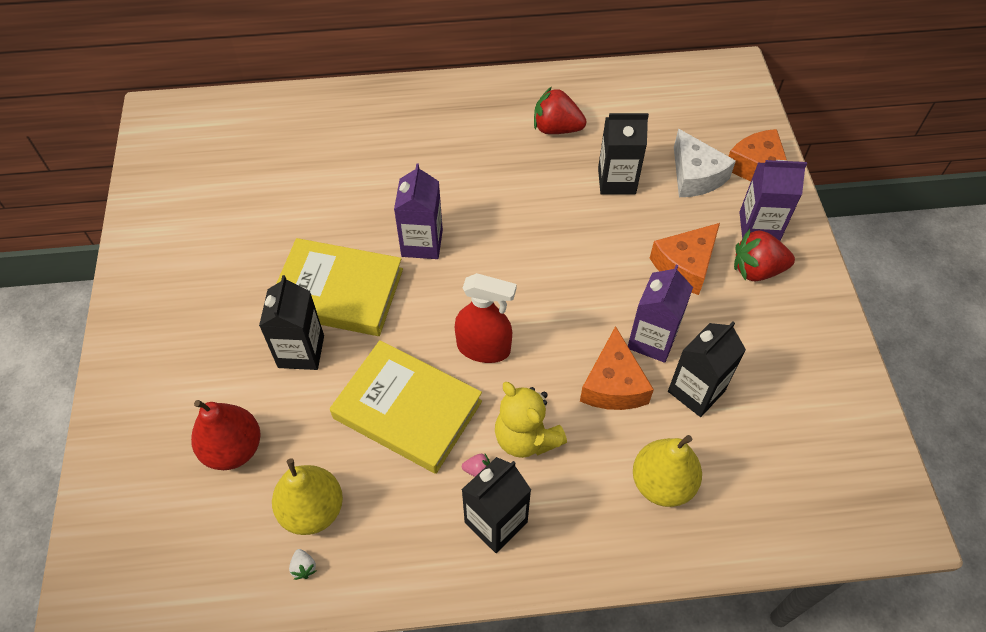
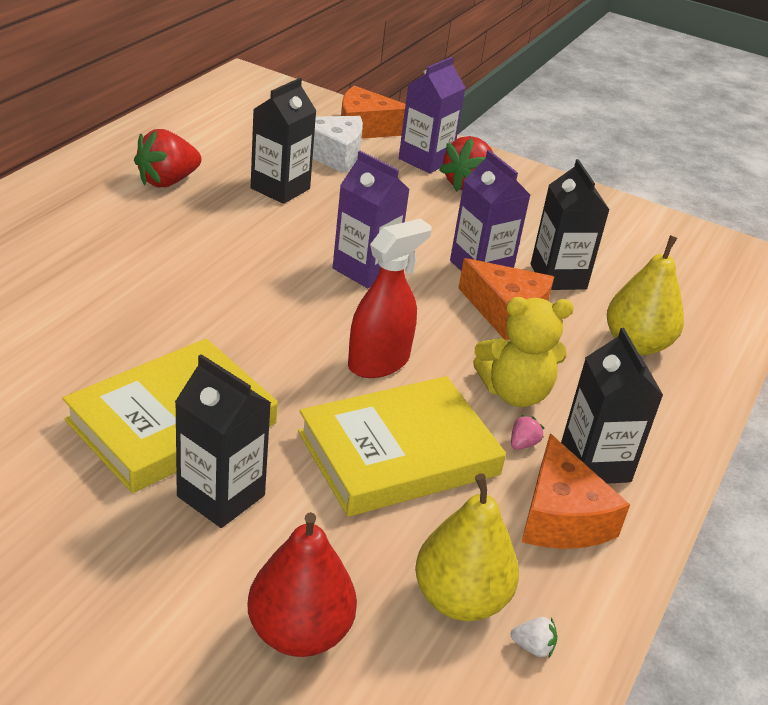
camera: 60 degrees left, 20 degrees down
purple carton [394,163,443,259] -> purple carton moved to [333,151,410,288]
orange cheese [650,223,720,295] -> orange cheese moved to [521,433,630,549]

